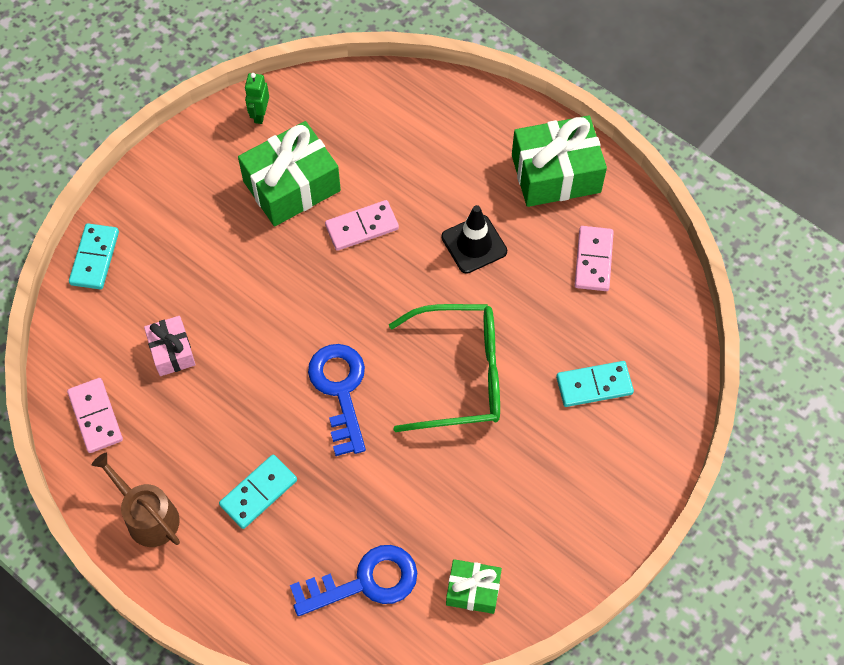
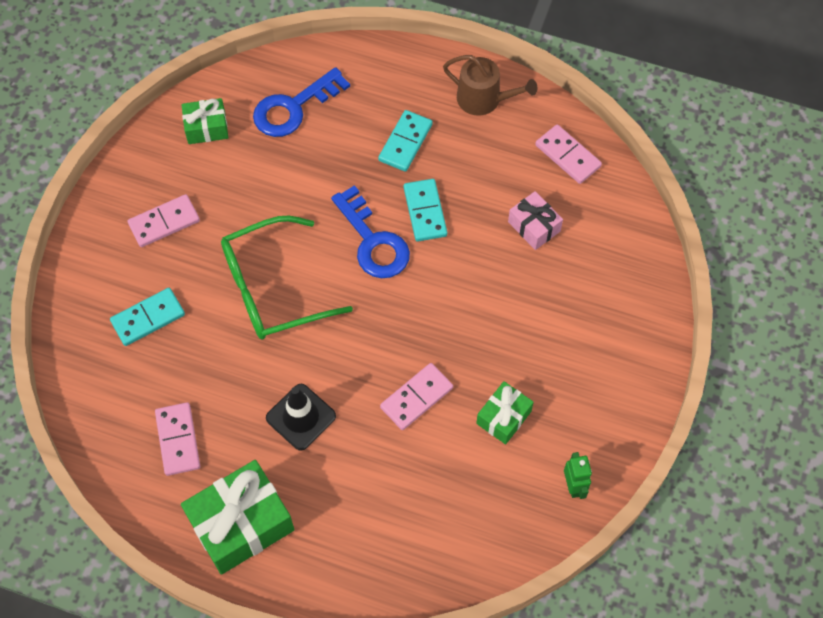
camera: 160 degrees right, 0 degrees up
turquoise domino [69,223,119,290] -> turquoise domino moved to [404,179,447,242]
green gift [238,121,341,226] -> green gift [476,381,534,444], size x0.55
none -> pink domino [128,194,200,247]

